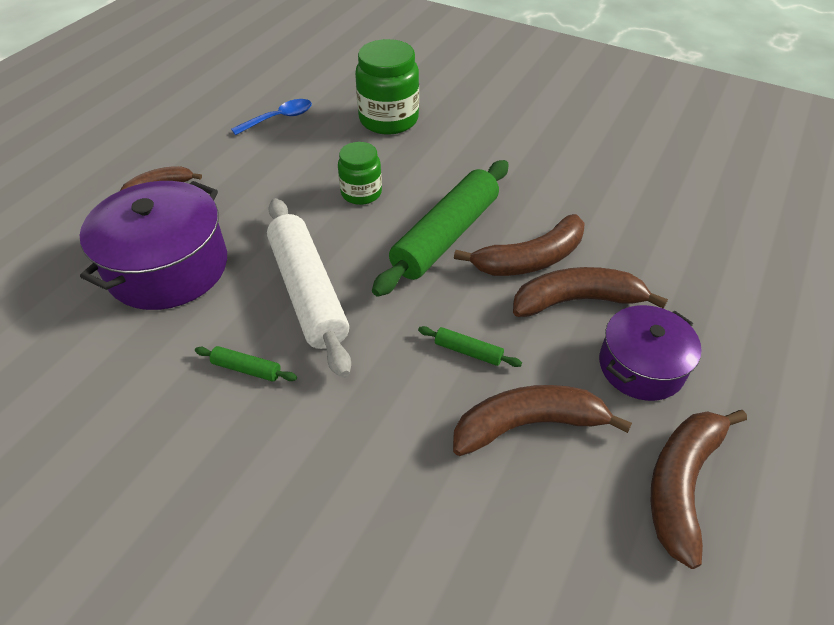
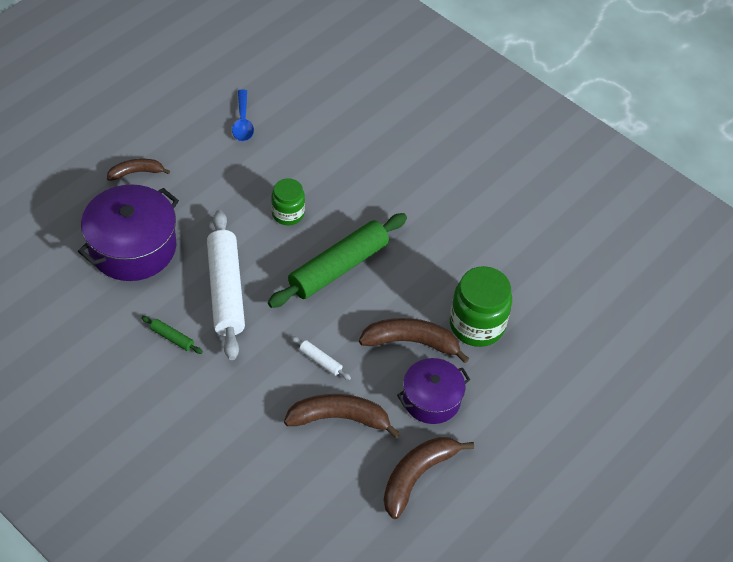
camera: 10 degrees right, 5 degrees up
blue spoon [231,99,312,135] -> blue spoon turned 105 degrees clockwise [232,90,254,141]
green jar [355,39,419,135] -> green jar moved to [450,266,512,347]
green rolling pin [418,326,522,367] -> white rolling pin [291,336,351,380]
brown banana [454,214,585,276] -> none

